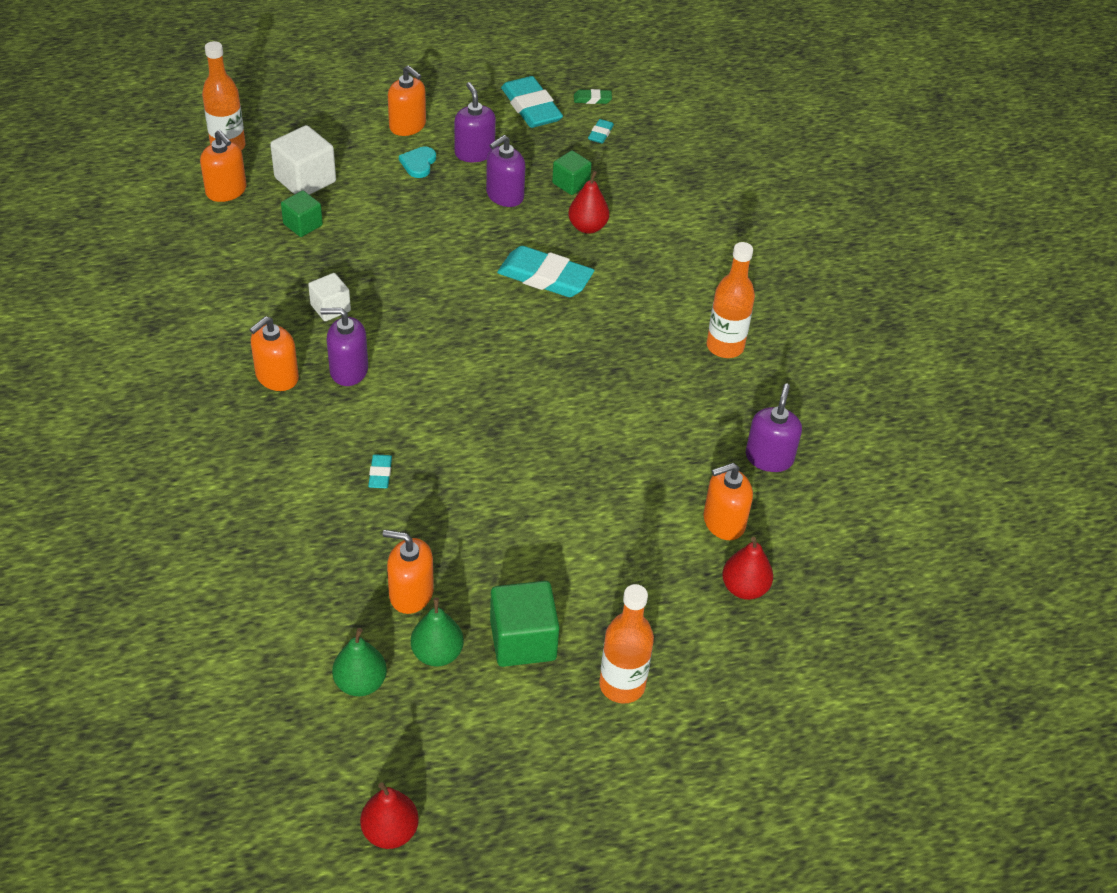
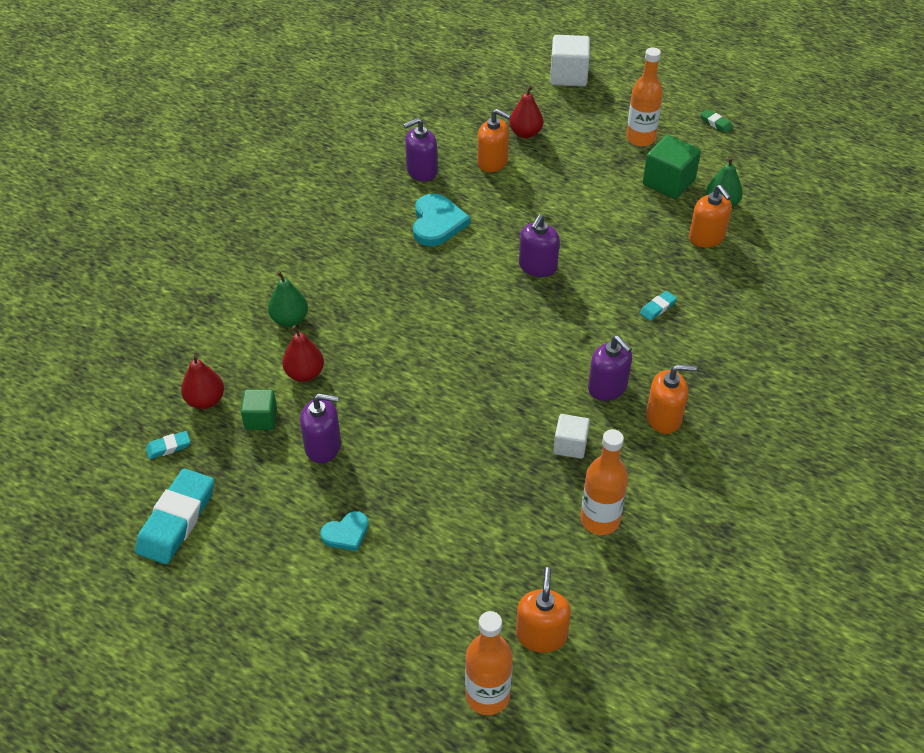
camera: 130 degrees left, 0 degrees up
white cube [270,125,336,195] -> white cube moved to [550,35,590,87]
green cube [281,190,323,237] -> none
green pear [332,628,387,696] -> green pear moved to [268,271,308,327]
red pear [360,782,419,849] -> red pear moved to [181,354,224,409]
orange soap dispenser [388,65,426,136] -> none
purple soap dispenser [454,82,496,162] -> purple soap dispenser moved to [519,214,560,277]
turquoise eraser [497,246,594,297] -> none
green eraser [574,89,612,104] -> green eraser moved to [700,109,733,133]
orange bottle [707,242,755,358] -> orange bottle moved to [581,429,628,535]
none -> turquoise heart [413,193,470,246]

